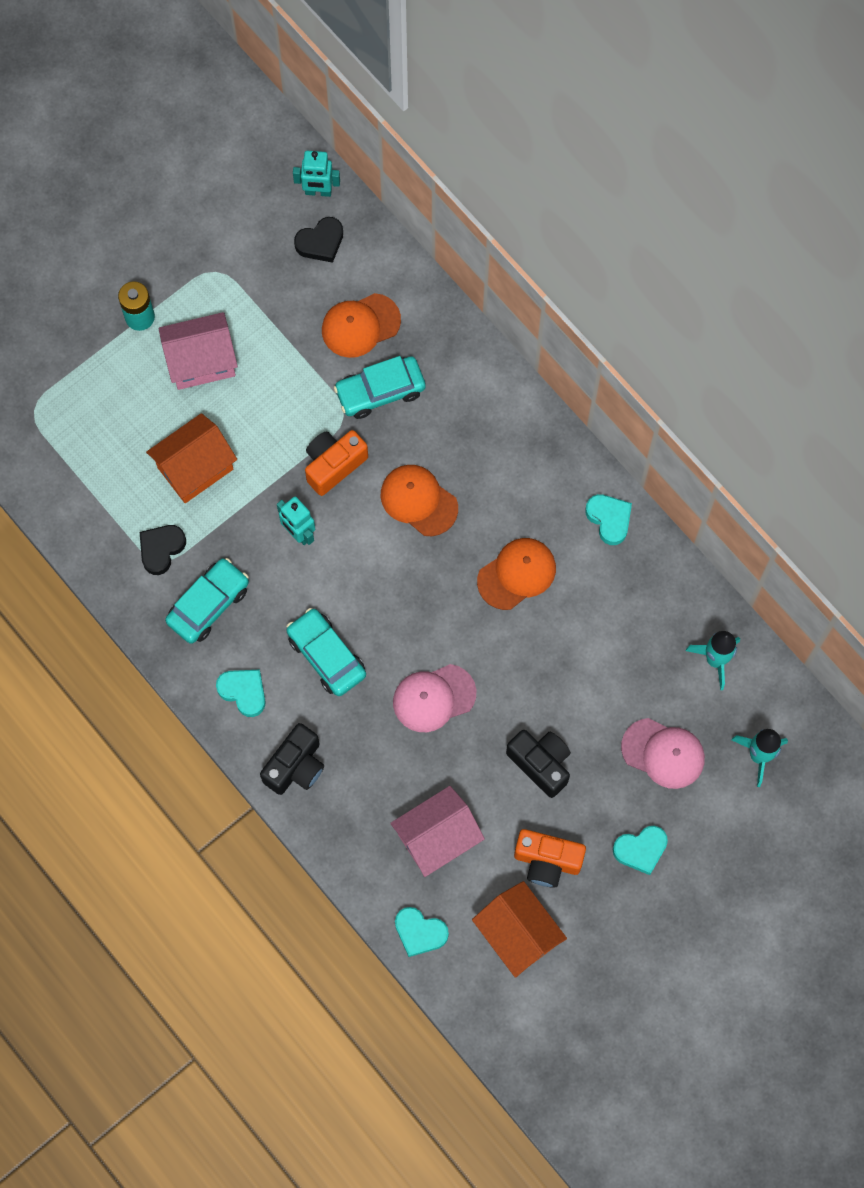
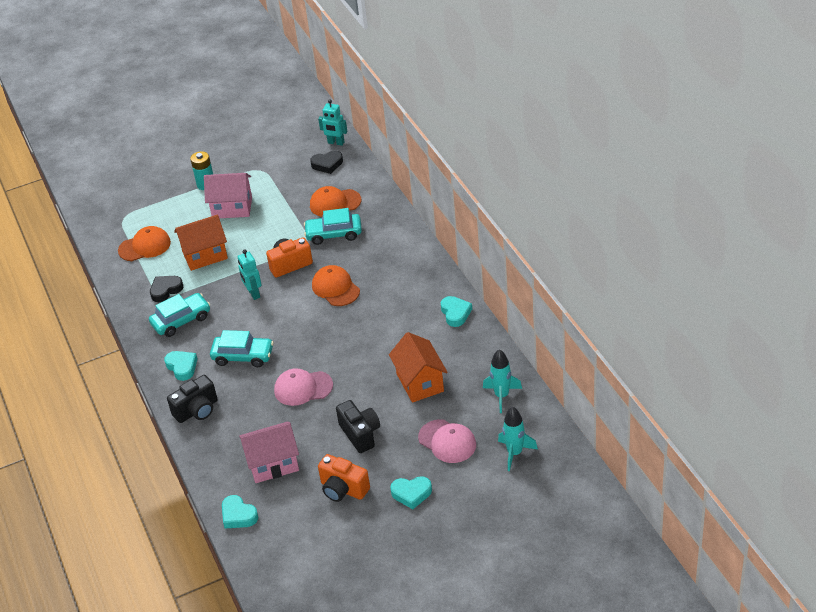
camera: 20 degrees right, 30 degrees down
turquoise car [286,608,366,696] -> turquoise car turned 120 degrees clockwise [210,330,274,367]
orange house [472,881,567,978] -> orange house moved to [389,332,448,403]
orange cap [477,538,556,610] -> orange cap moved to [118,226,171,261]

